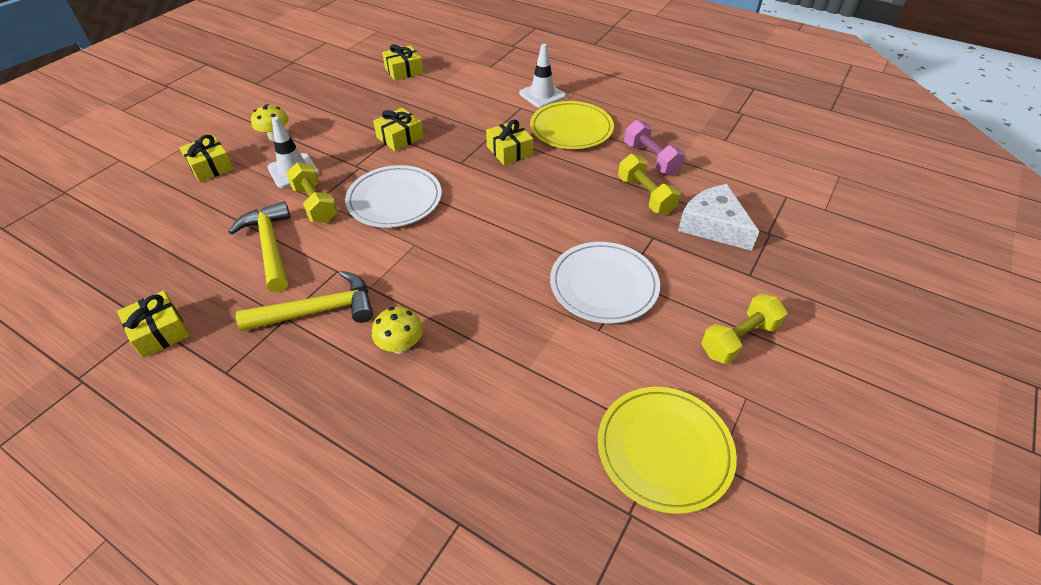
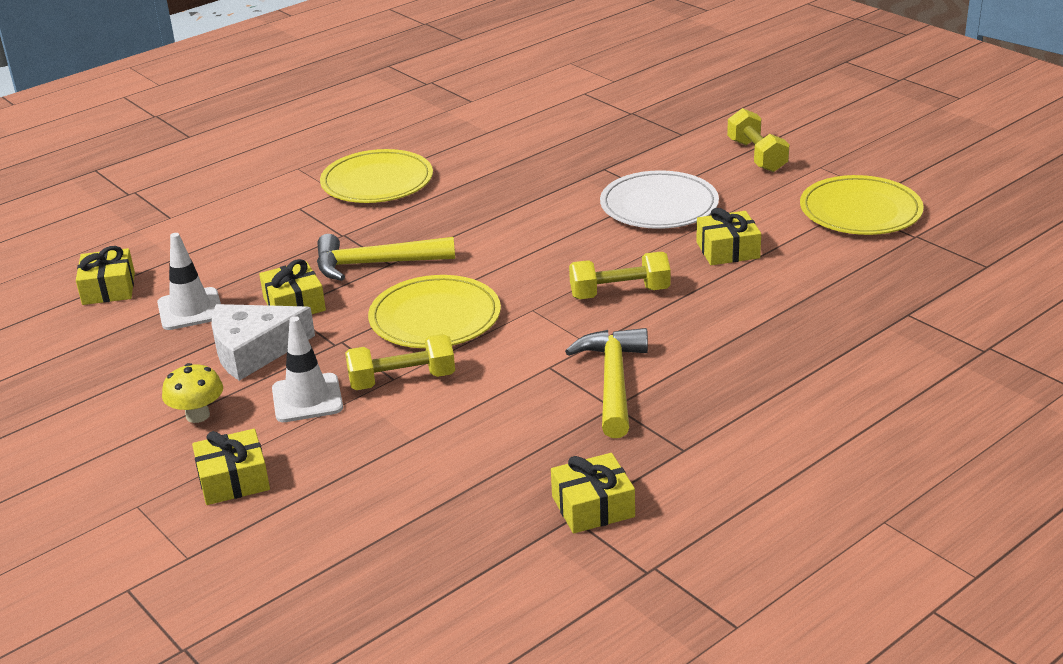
camera: 70 degrees left, 15 degrees down
yellow hammer [228,201,291,292] -> yellow hammer moved to [317,234,455,281]
white plate [345,165,442,228] -> yellow plate [368,275,501,348]
yellow mushroom [372,307,423,354] -> none
yellow gift [486,120,533,165] -> yellow gift moved to [696,208,761,265]
white traffic cone [519,44,566,108] -> white traffic cone moved to [157,233,221,330]
yellow dumbbell [618,154,680,215] -> yellow dumbbell moved to [569,252,671,299]
pink dumbbell [624,120,685,175] -> none
white cheese [678,184,760,251] -> white cheese moved to [212,304,315,381]

